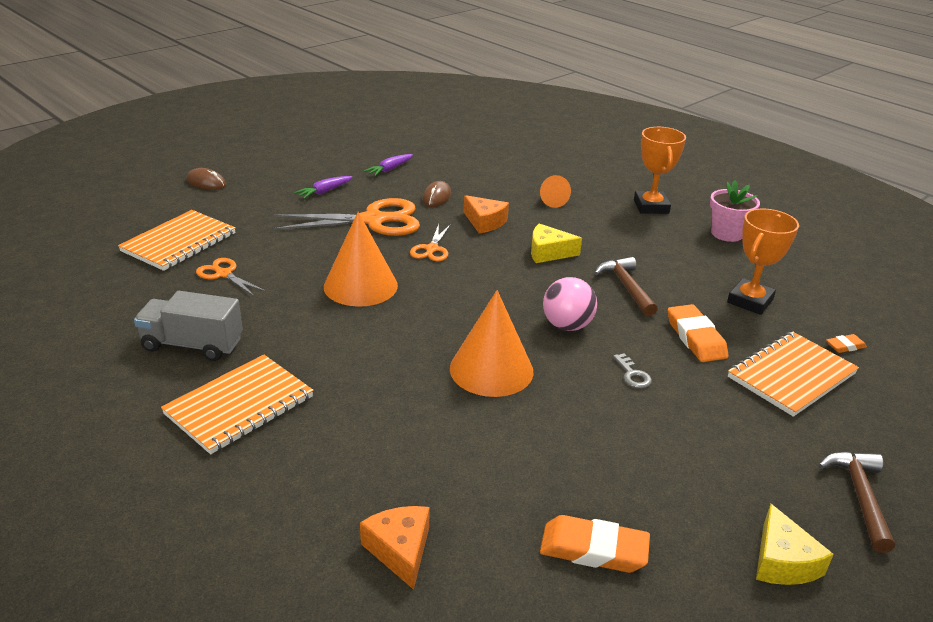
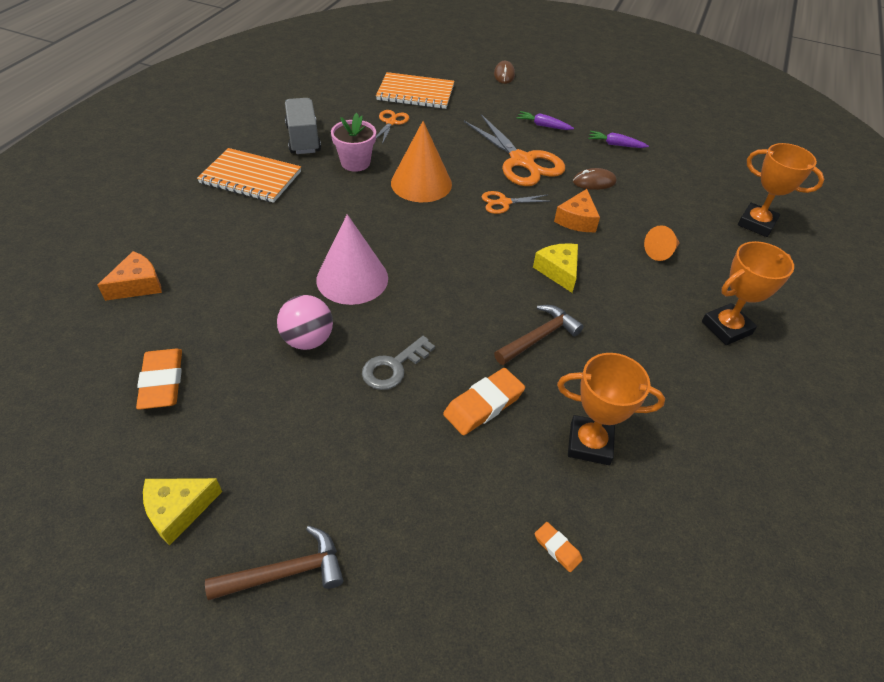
camera: 65 degrees right, 15 degrees up
orange cone [450,290,533,397] -> pink cone [316,214,388,305]
pink ball [543,277,597,331] -> pink ball moved to [277,295,333,350]
grey key [613,353,652,388] -> grey key [362,336,435,390], size x1.58
pink flower pot [710,180,760,242] -> pink flower pot moved to [331,113,376,172]
orange notebook [728,331,859,417] -> none
none -> orange trophy [738,143,824,237]

